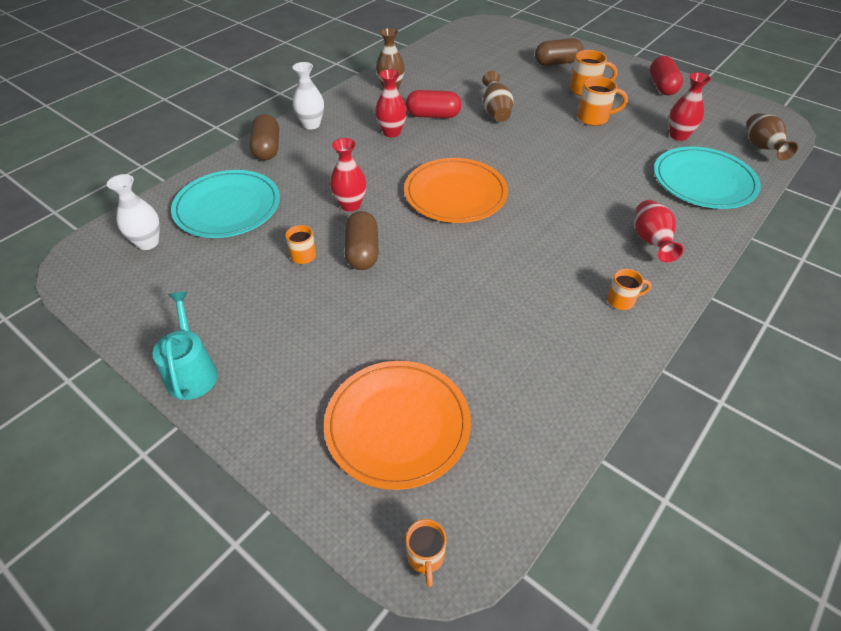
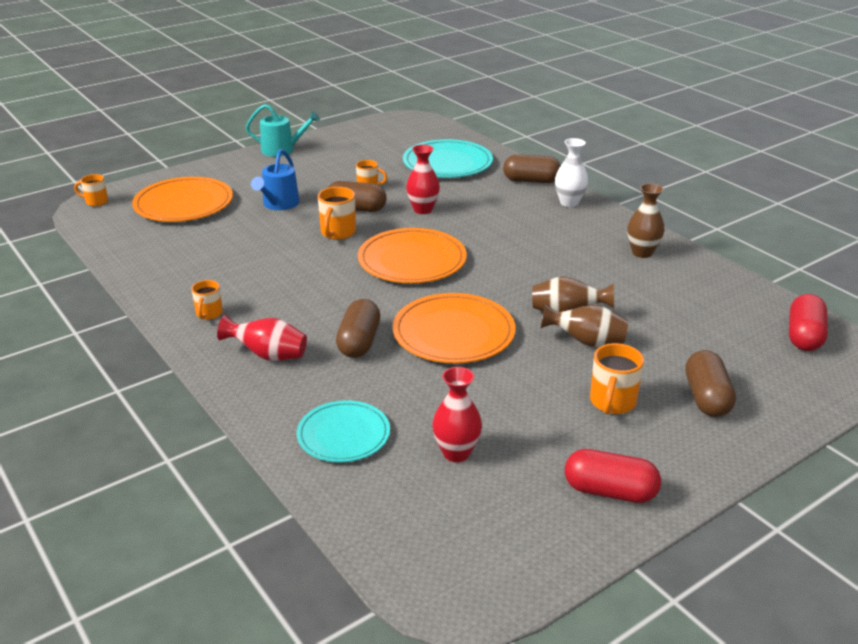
camera: 105 degrees right, 15 degrees down
white vase [107,174,160,250] -> none
red vase [375,69,407,137] -> none
red capsule [406,90,462,118] -> red capsule moved to [789,294,828,351]
orange mug [578,77,628,126] -> orange mug moved to [318,187,356,240]
turquoise plate [654,147,761,209] -> turquoise plate [297,400,390,463], size x0.66
brown vase [747,113,798,161] -> brown vase moved to [541,303,628,347]
none -> blue watering can [251,149,300,210]
none -> brown capsule [336,299,380,358]
none -> orange plate [392,293,516,363]

